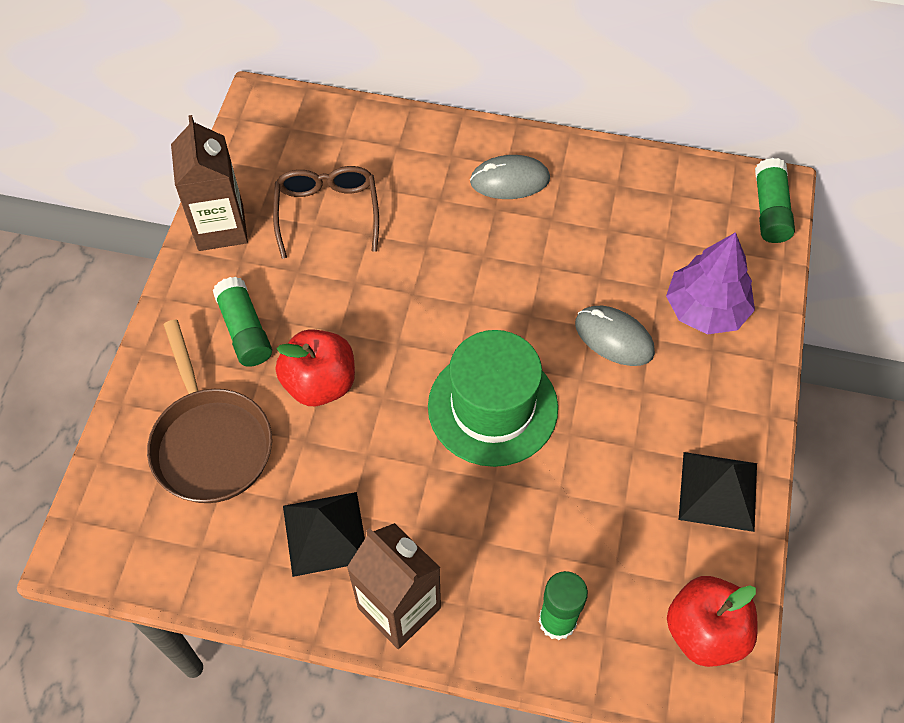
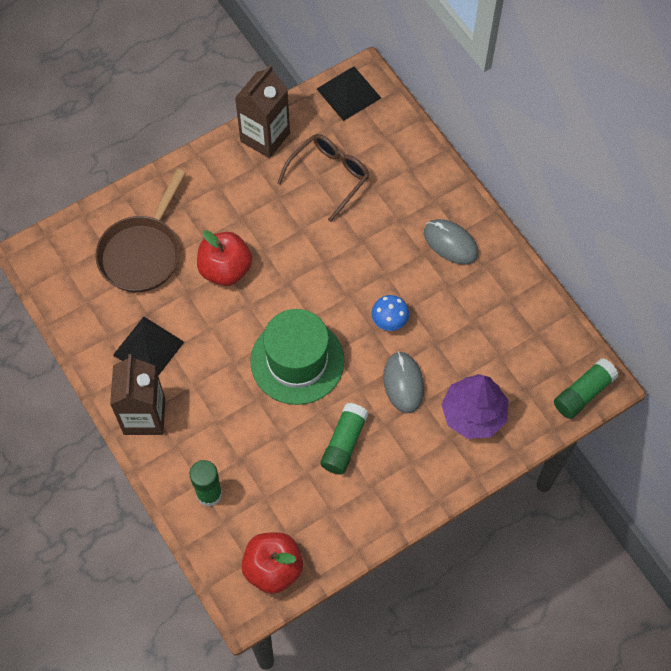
camera: 45 degrees right, 5 degrees up
green glue stick [213,277,272,367] -> green glue stick moved to [321,403,369,475]
black pyramid [679,452,757,532] -> black pyramid moved to [317,67,381,121]
none -> blue mushroom [372,295,409,331]

